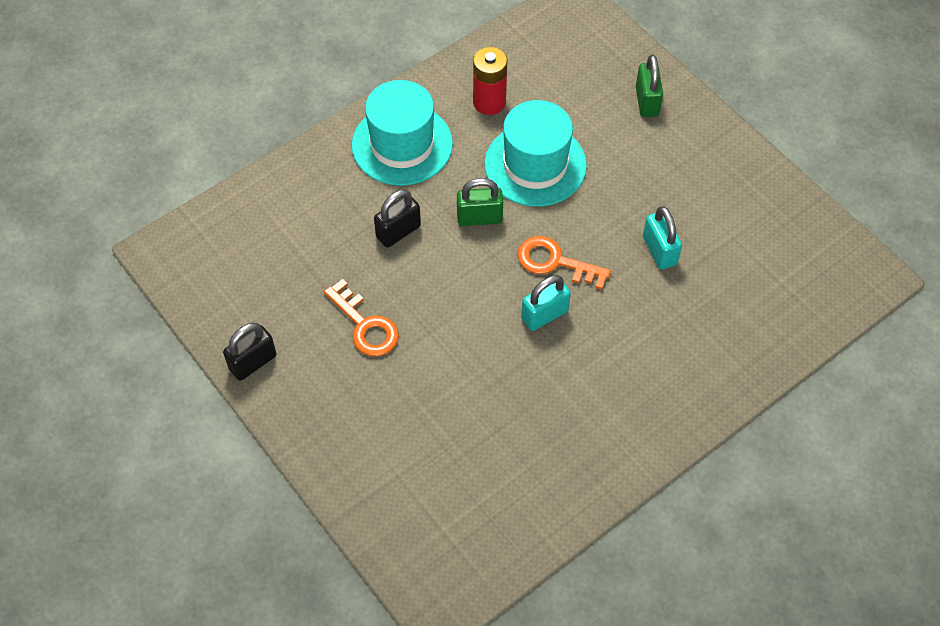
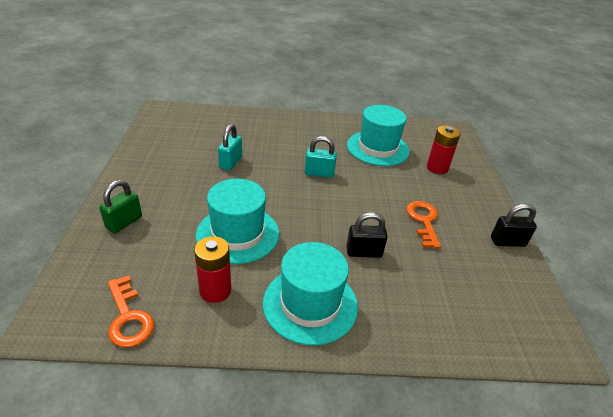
camera: 145 degrees left, 20 degrees down
green padlock [457,178,503,226] -> none
orange key [517,236,611,290] -> orange key moved to [108,275,154,347]
none -> turquoise hat [347,105,410,166]
none -> red battery [427,126,460,174]

